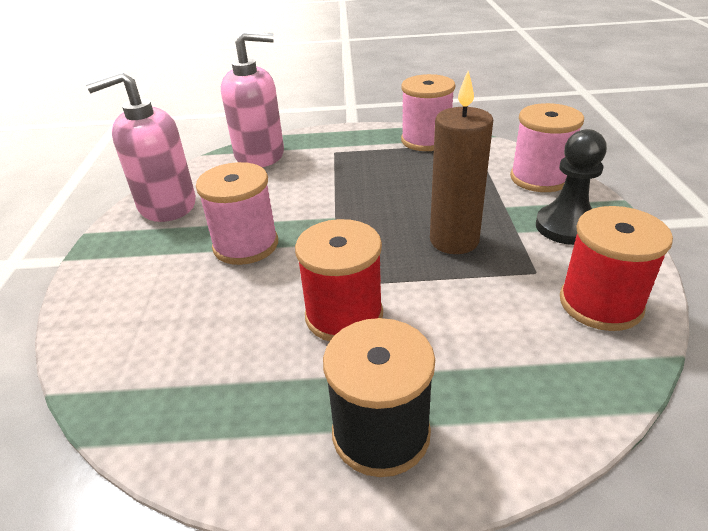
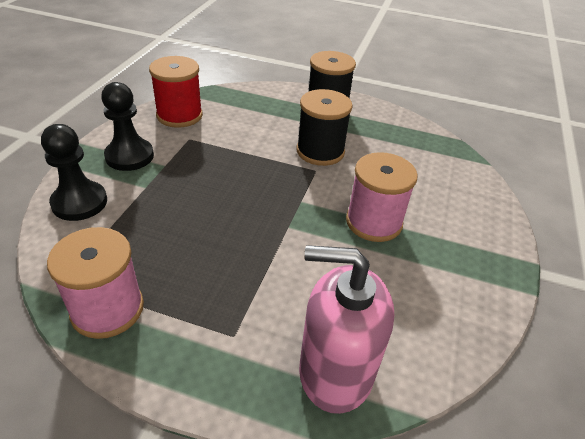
camera: 165 degrees left, 5 degrees up
pink soap dispenser [85,71,196,222] -> none
red spool [295,219,383,342] -> black spool [297,89,352,166]
brown candle [430,71,493,254] -> none
pink spool [510,103,584,192] -> black pawn [41,124,107,221]

